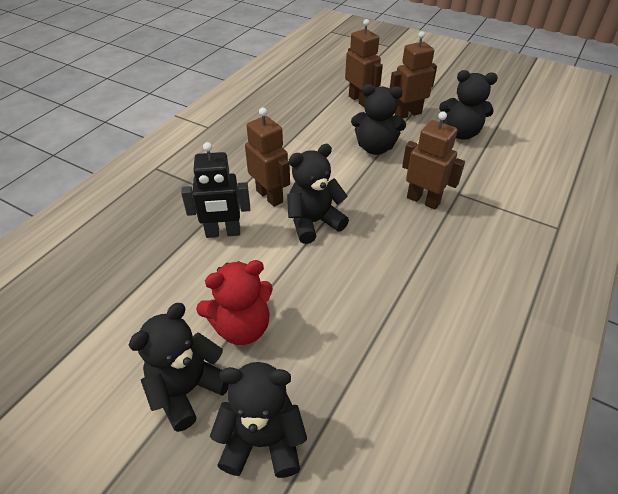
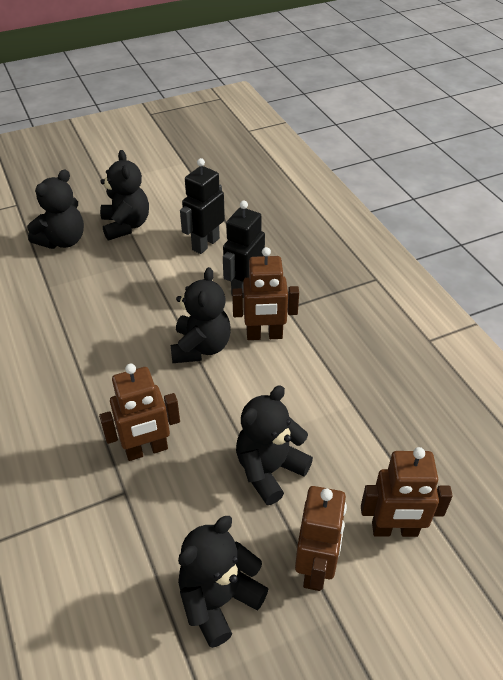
camera: 125 degrees right, 0 degrees up
red teddy bear [196,260,273,345] -> none
none -> black robot [180,158,225,254]

